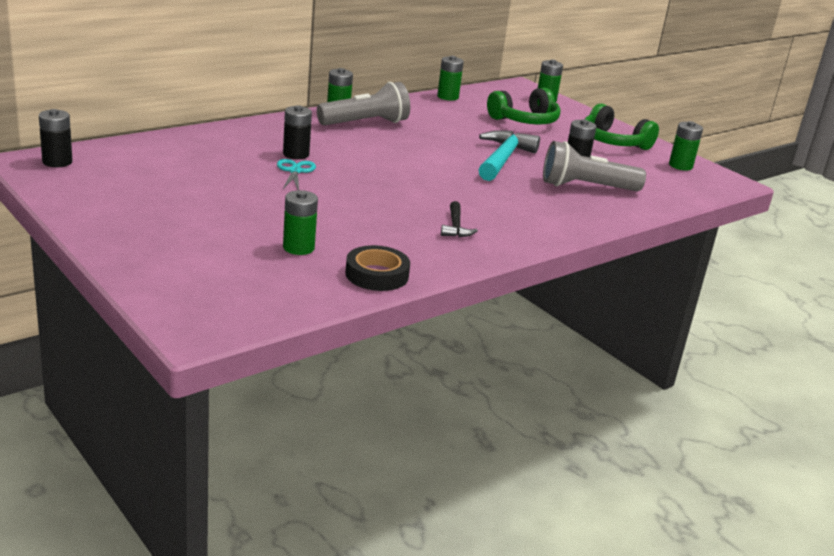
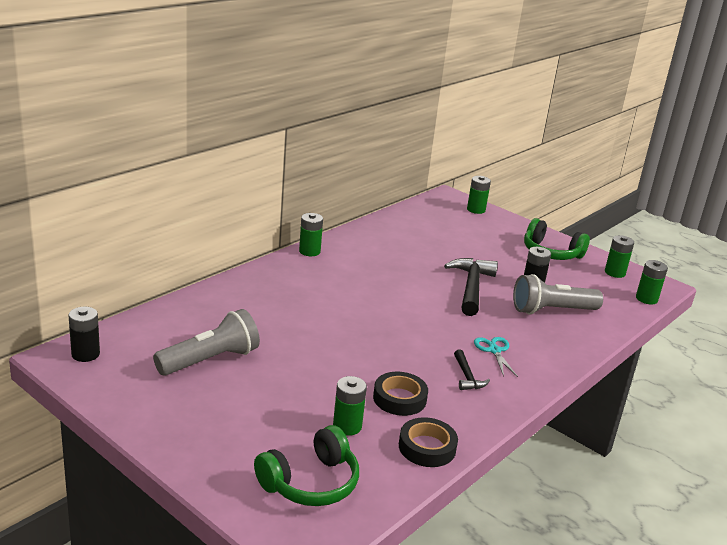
camera: 10 degrees left, 0 degrees up
turquoise scissors [277,159,316,190] -> turquoise scissors moved to [474,337,518,377]
black battery [283,105,312,159] -> none
grey flashlight [317,82,410,125] -> grey flashlight moved to [153,309,260,376]
green battery [437,56,464,101] -> green battery moved to [636,260,668,305]
turquoise hammer [479,130,540,181] -> black hammer [444,258,498,316]
green headphones [487,88,561,124] -> green headphones moved to [254,425,359,506]
none -> black tape [373,372,428,416]

